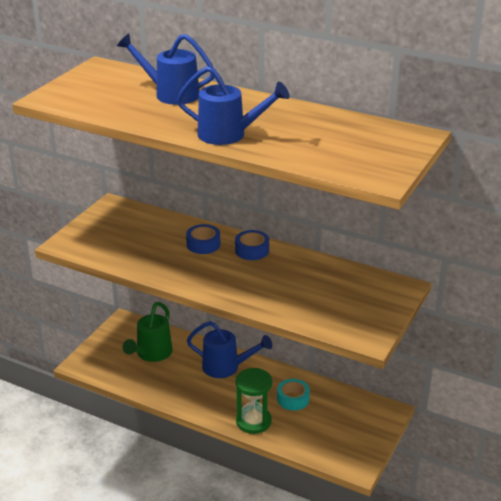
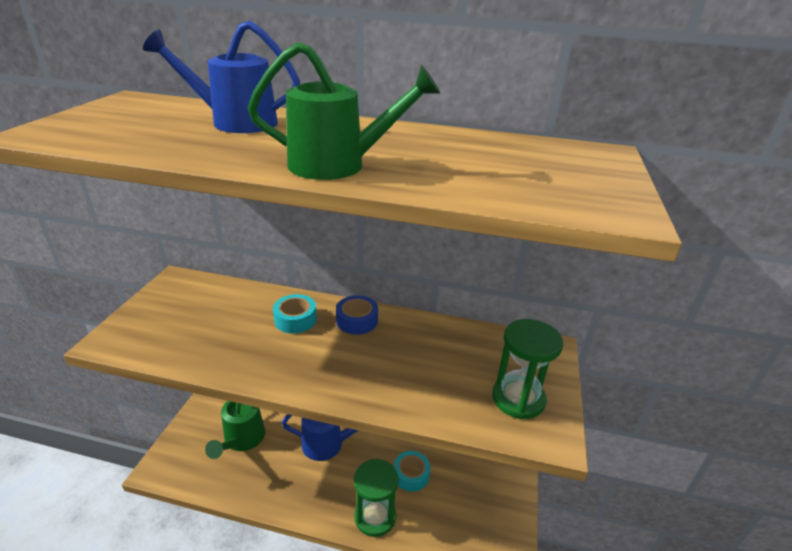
camera: 15 degrees left, 0 degrees up
blue watering can [177,66,290,145] -> green watering can [248,42,440,180]
blue tape [186,224,220,254] -> turquoise tape [273,294,317,334]
none -> green hourglass [492,319,563,419]

